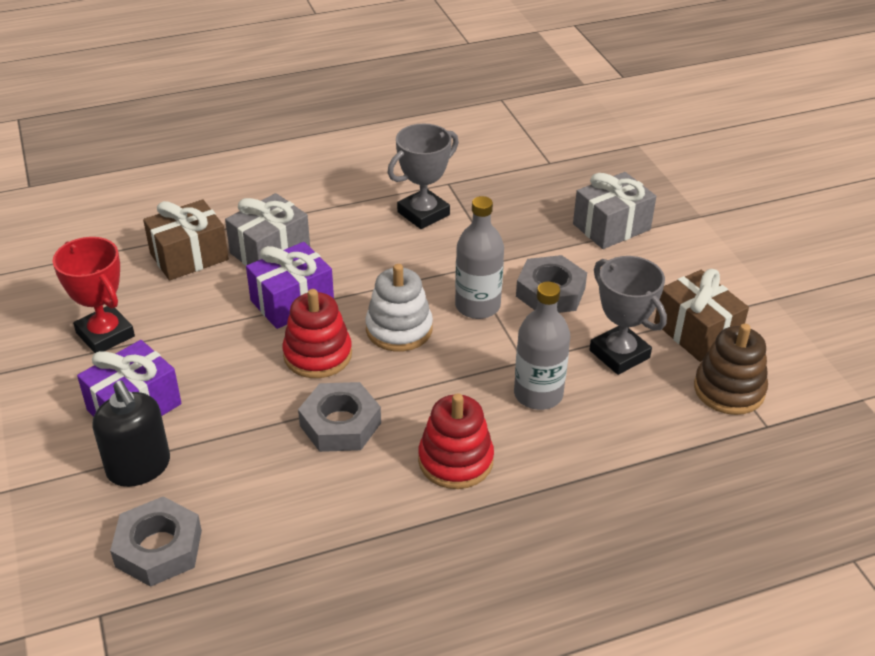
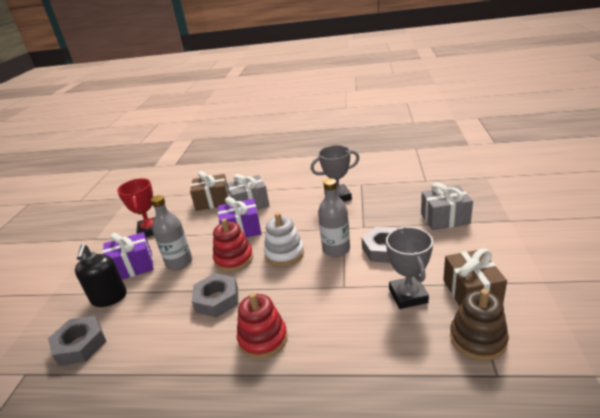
camera: 30 degrees right, 10 degrees down
grey bottle [514,282,570,410] -> grey bottle moved to [151,195,192,270]

